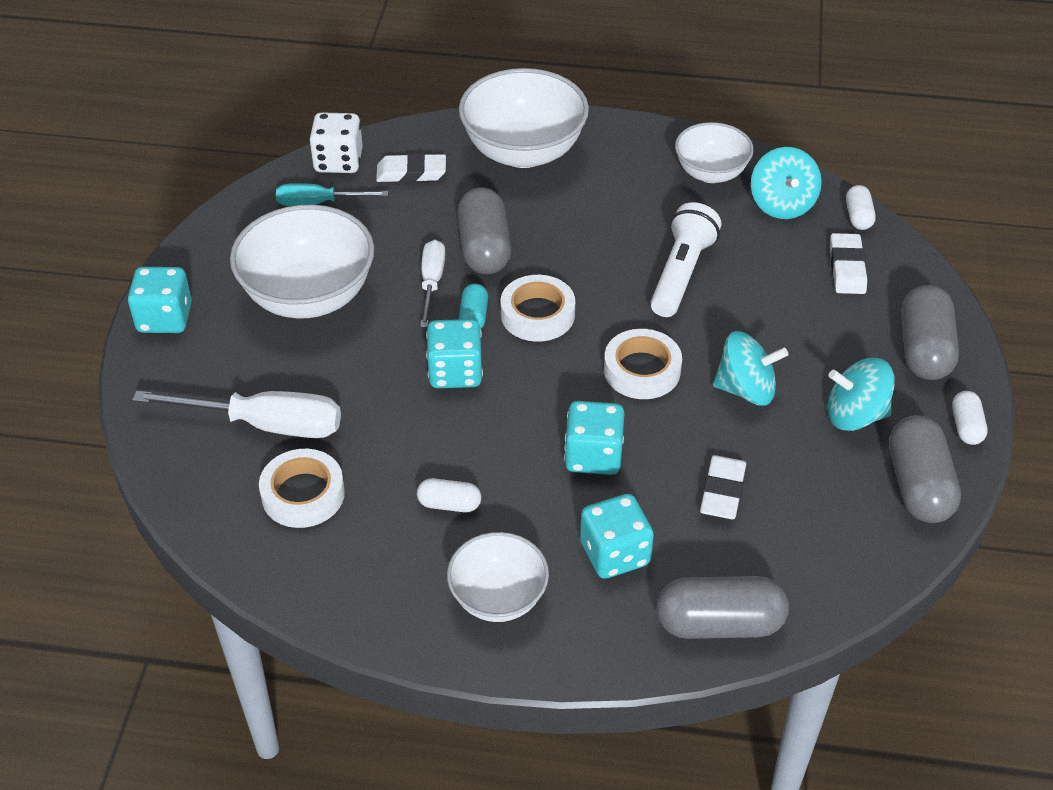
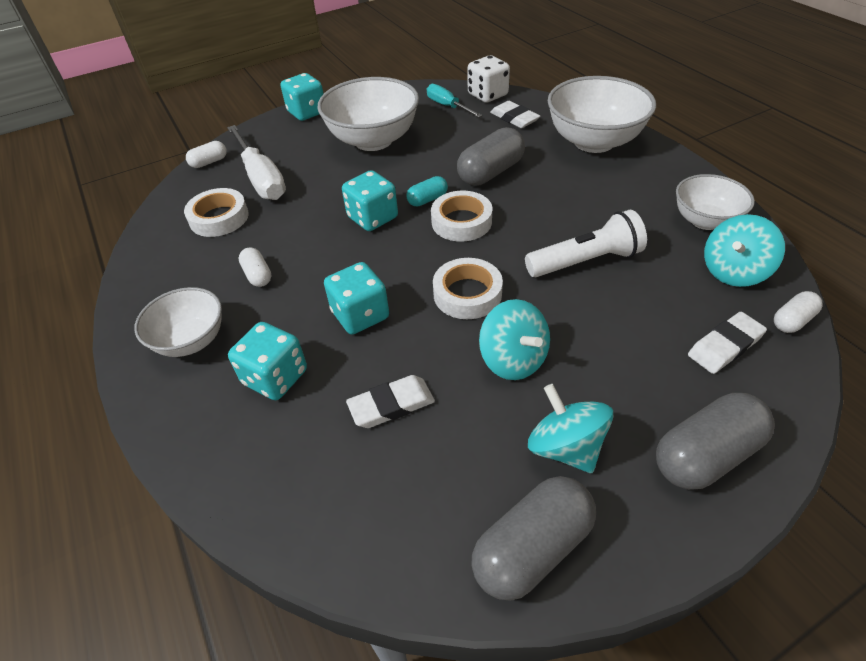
camera: 55 degrees right, 0 degrees up
white screwdriver [420,240,445,328] -> none
grey capsule [656,576,789,639] -> none
white capsule [952,391,988,445] -> white capsule moved to [186,141,227,168]

